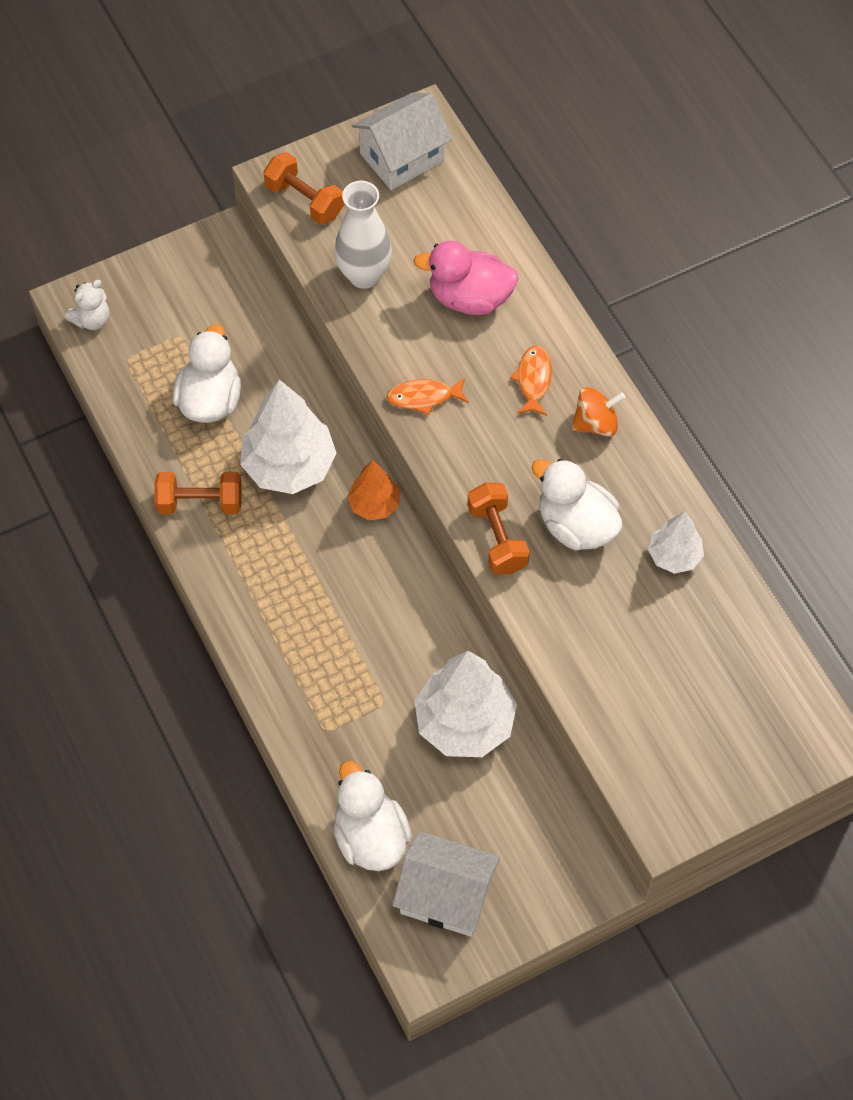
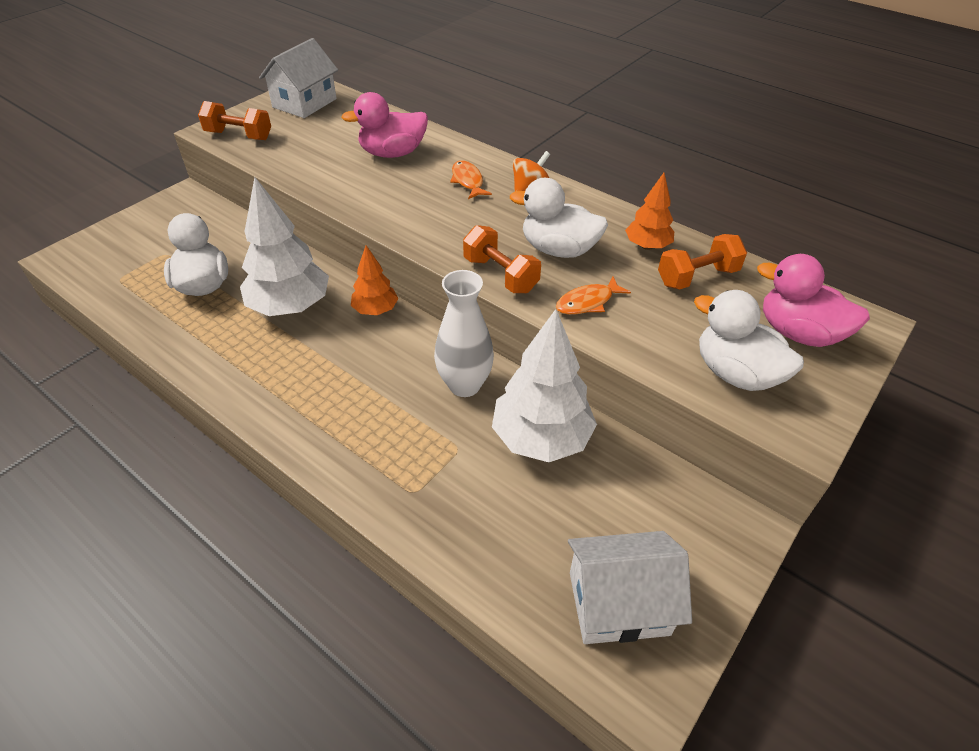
camera: 25 degrees left, 15 degrees down
white teddy bear [65,280,110,330] -> none
orange dumbbell [154,472,242,514] -> orange dumbbell moved to [658,234,747,290]
white duck [333,761,412,871] -> white duck moved to [694,290,804,391]
white vase [335,181,392,289] -> white vase moved to [434,270,494,397]
orange fish [386,378,469,415] -> orange fish moved to [556,276,631,315]
white tree [648,511,704,574] -> orange tree [625,173,674,250]
none -> pink duck [757,254,870,347]

